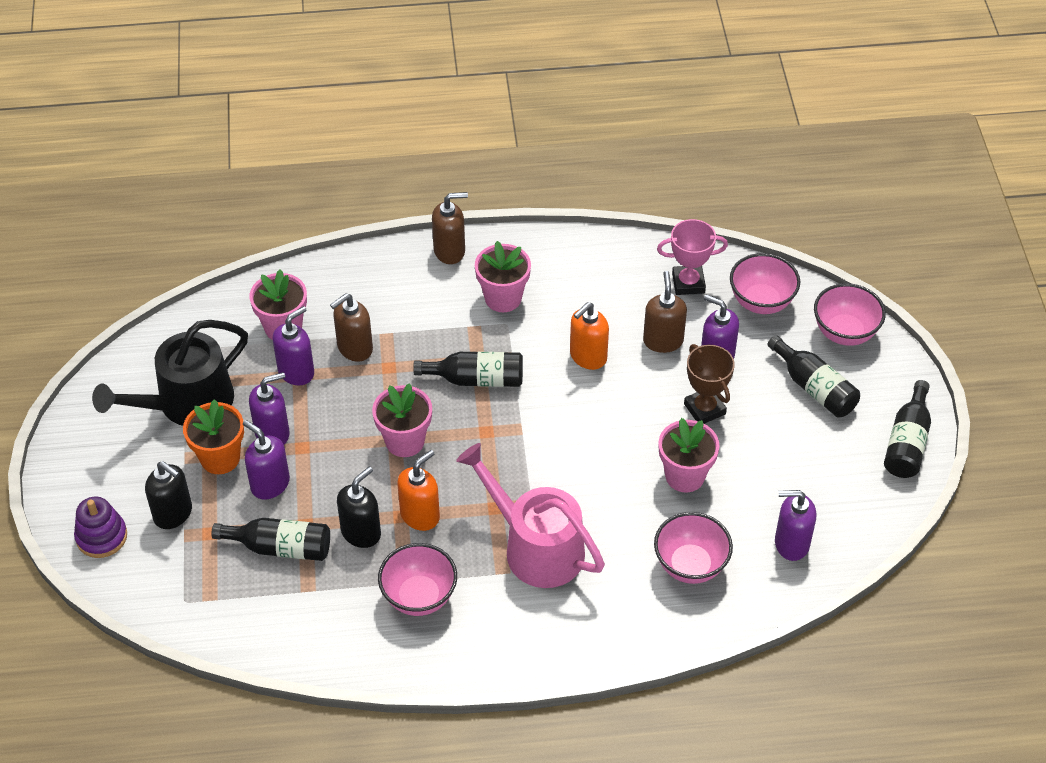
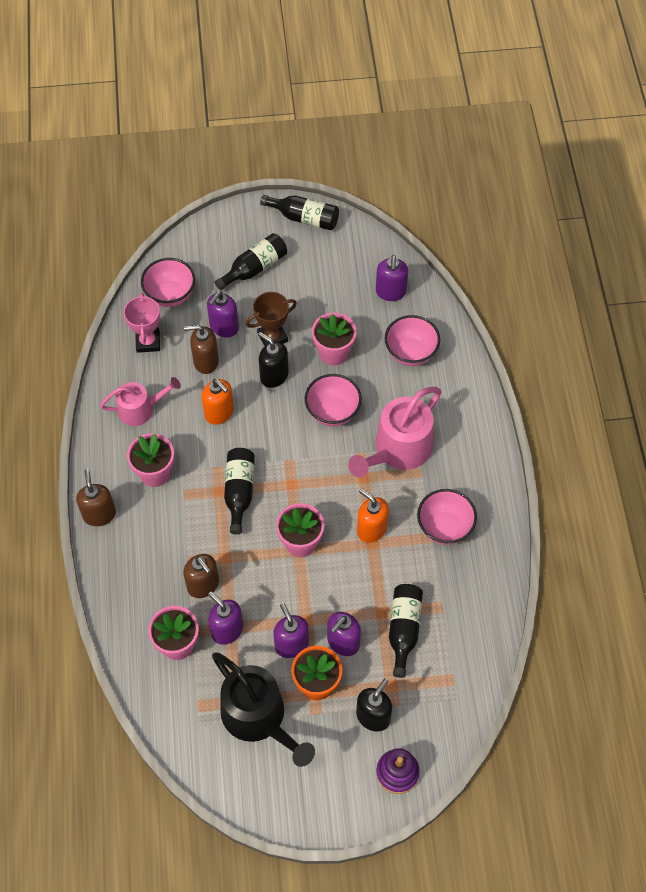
camera: 90 degrees left, 10 degrees up
black soap dispenser [337,467,381,548] -> black soap dispenser moved to [258,332,288,388]
pink bowl [814,283,886,346] -> pink bowl moved to [305,374,362,426]
none -> pink watering can [100,377,181,426]

